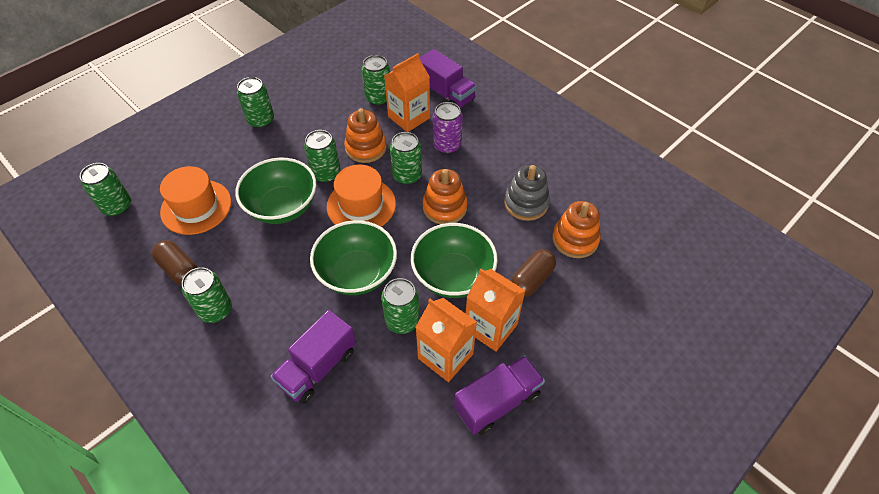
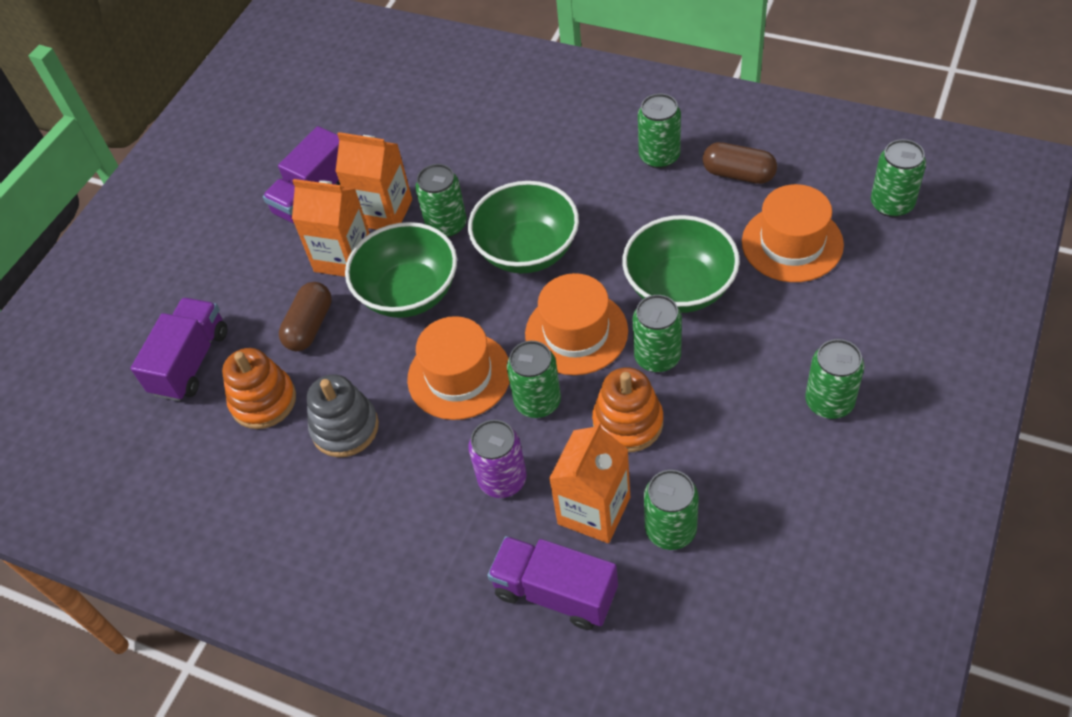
camera: 165 degrees right, 0 degrees up
purple truck [270,310,356,404] -> purple truck moved to [130,298,227,401]
orange stacking toy [423,169,468,224] -> orange hat [407,316,510,420]

